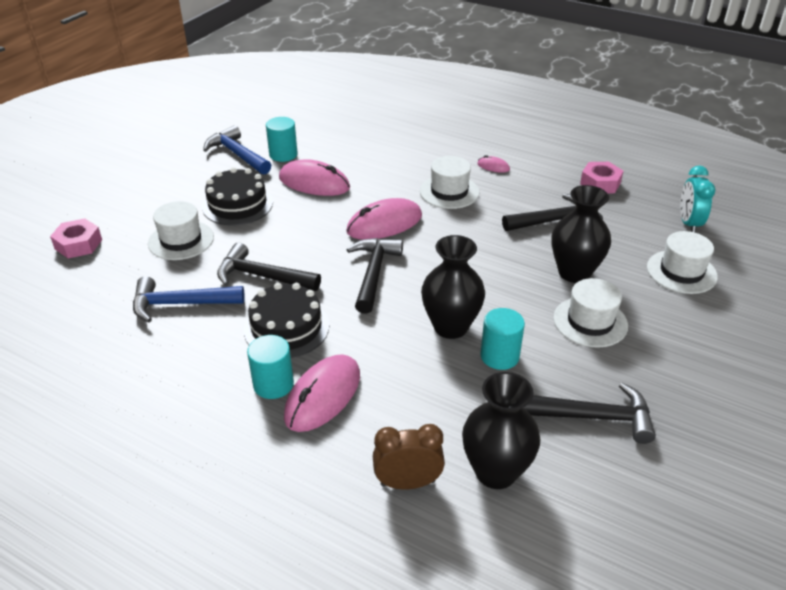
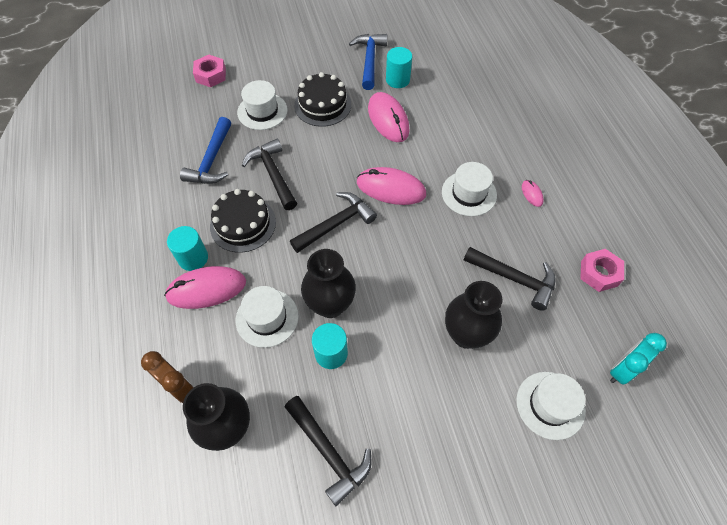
camera: 45 degrees right, 20 degrees up
blue hammer [133,276,245,322] -> blue hammer turned 120 degrees counterclockwise [180,117,231,184]
white hat [553,278,628,348] -> white hat moved to [236,286,299,348]

